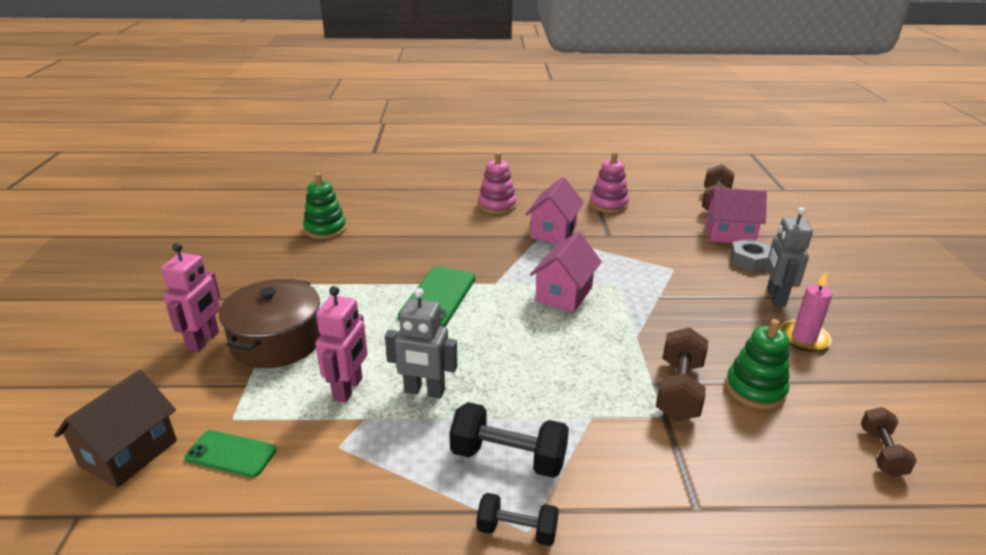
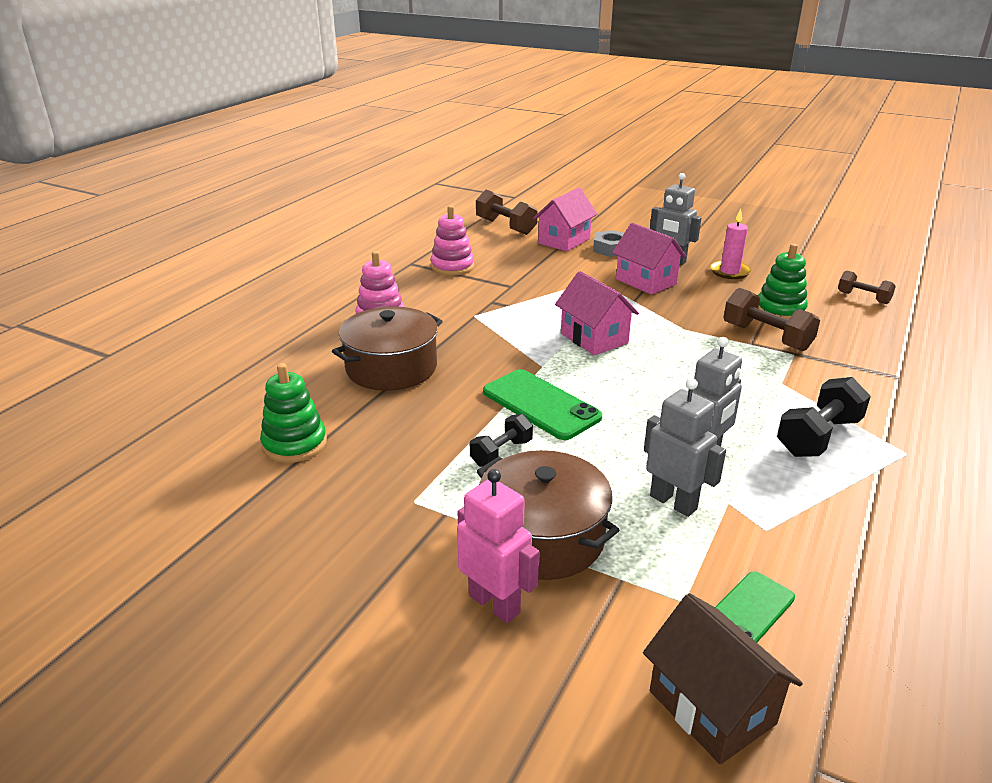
camera: 60 degrees left, 0 degrees up
pink robot [315,286,367,403] -> grey robot [644,378,726,517]
black dumbbell [477,493,559,546] -> black dumbbell moved to [470,414,533,467]
pink house [525,177,584,244] -> pink house moved to [612,223,687,295]
none -> brown pot [332,306,443,391]

